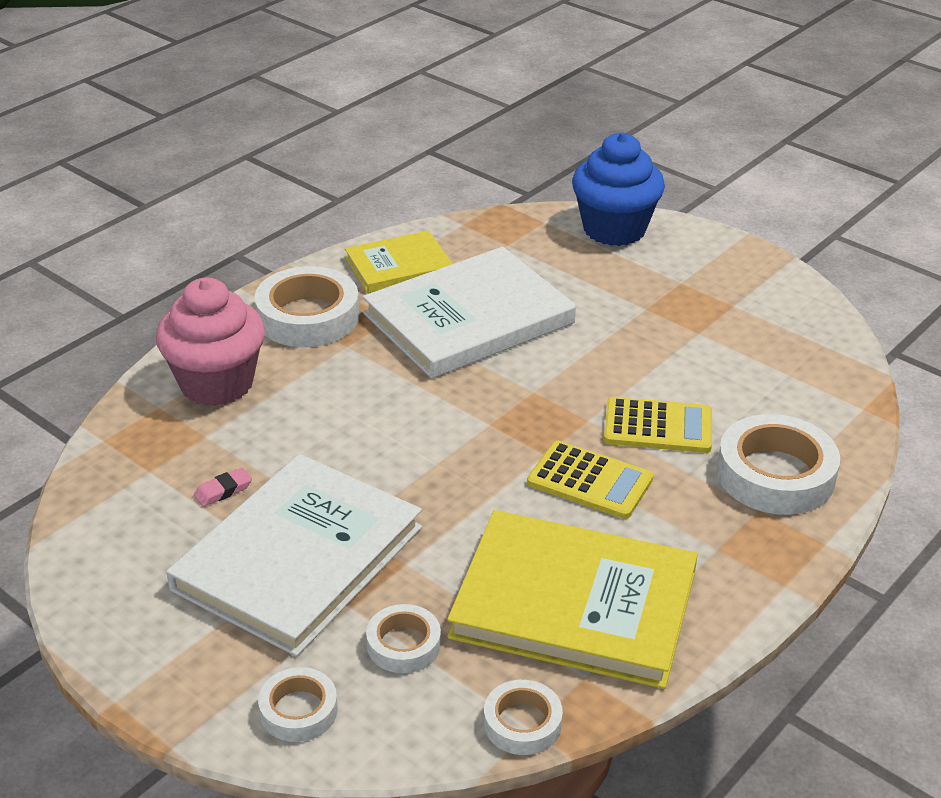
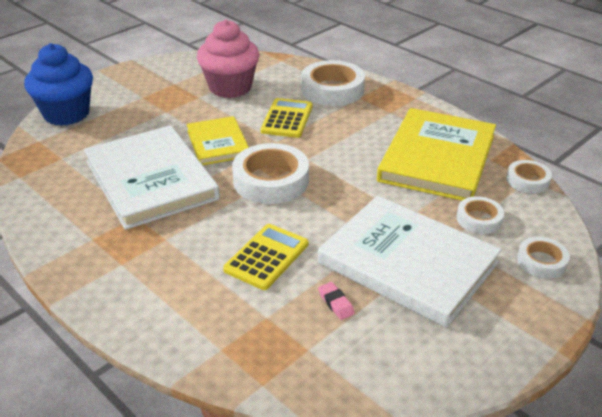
camera: 85 degrees left, 0 degrees up
pink cupcake [156,278,265,406] -> pink cupcake moved to [197,19,260,98]
white tape [254,266,359,347] -> white tape moved to [232,143,309,204]
yellow book [345,231,453,293] -> yellow book moved to [187,116,249,165]
yellow calculator [527,441,653,519] -> yellow calculator moved to [223,224,308,290]

